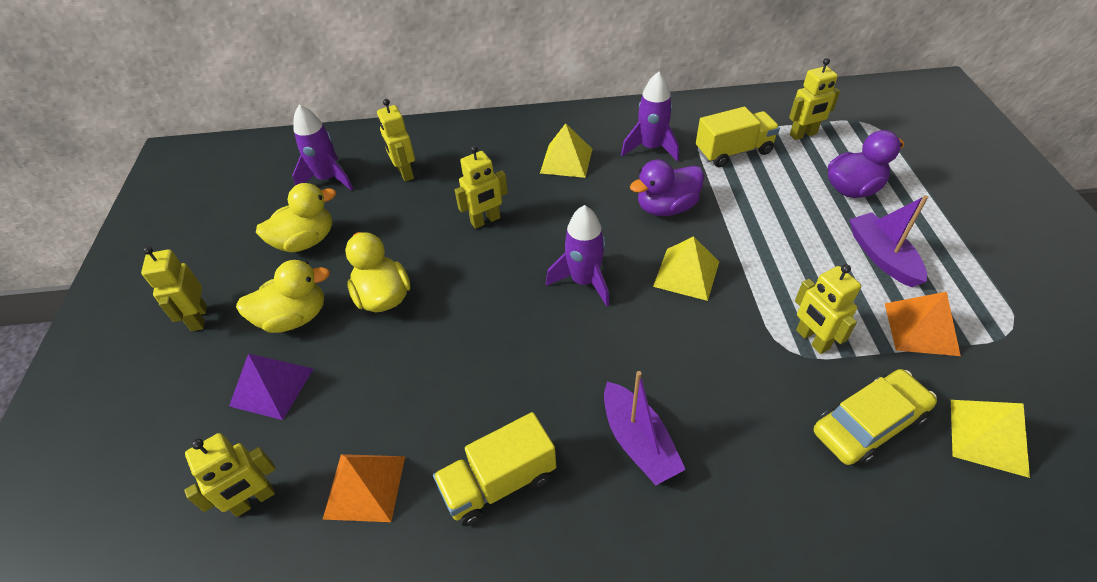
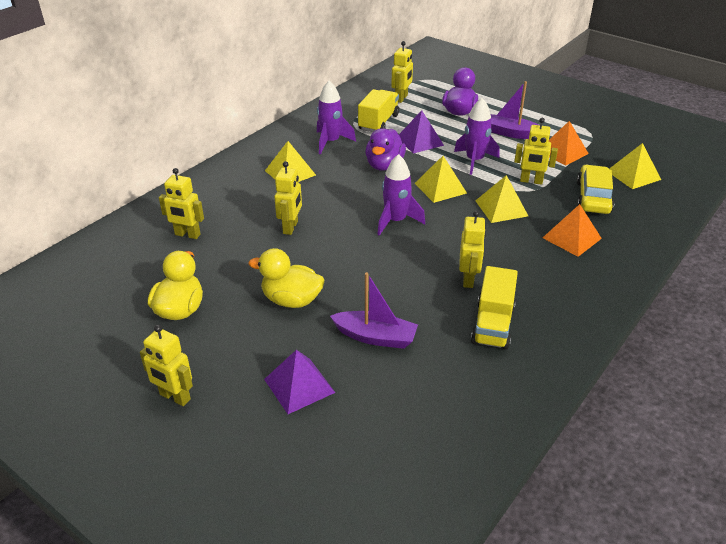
camera: 50 degrees left, 10 degrees down
yellow robot [184,433,276,517] -> yellow robot moved to [459,210,486,288]
yellow duck [236,260,330,333] -> none
purple rocket [292,105,353,191] -> purple rocket moved to [454,98,499,175]
orange pyramid [322,454,405,522] -> orange pyramid moved to [543,204,602,257]
purple boat [604,371,686,485] -> purple boat moved to [330,272,418,349]
none -> purple pyramid [399,110,444,154]
none -> yellow pyramid [475,175,528,223]

